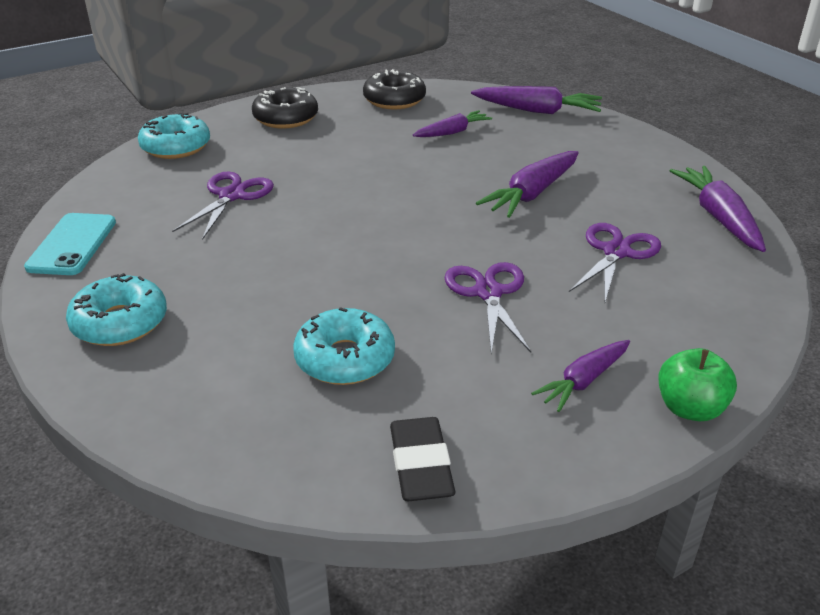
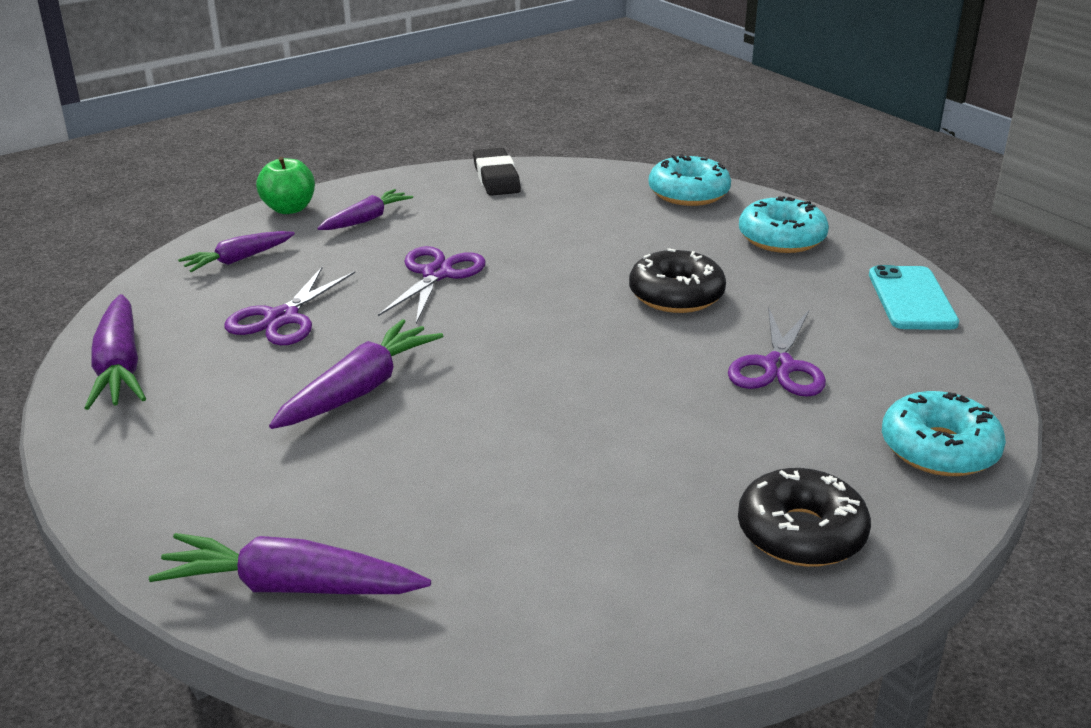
camera: 175 degrees right, 5 degrees down
turquoise donut [293,307,395,385] -> turquoise donut moved to [649,154,731,206]
black donut [363,69,426,109] -> black donut moved to [629,248,726,313]
purple carrot [413,110,492,137] -> purple carrot moved to [178,231,295,272]
purple scissors [444,262,531,353] -> purple scissors turned 150 degrees counterclockwise [378,246,486,324]

